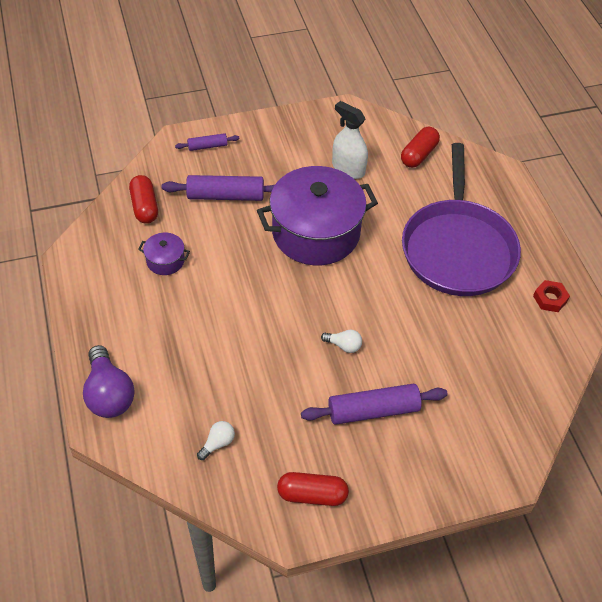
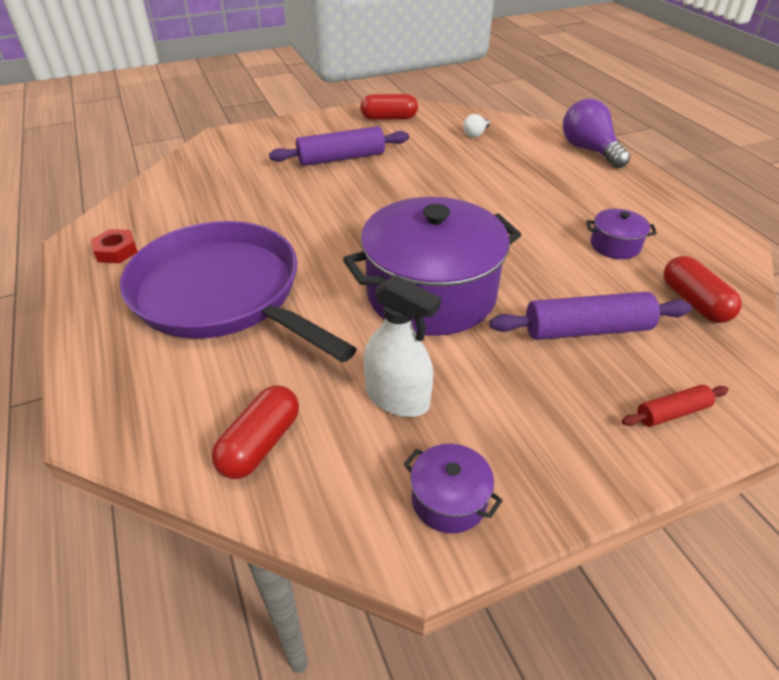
camera: 175 degrees right, 10 degrees down
purple rolling pin [175,133,240,151] -> red rolling pin [622,385,728,427]
white light bulb [321,330,362,353] -> none
purple pan [402,143,521,296] -> purple pan turned 45 degrees counterclockwise [120,221,357,363]
none -> purple pot [403,444,503,534]

